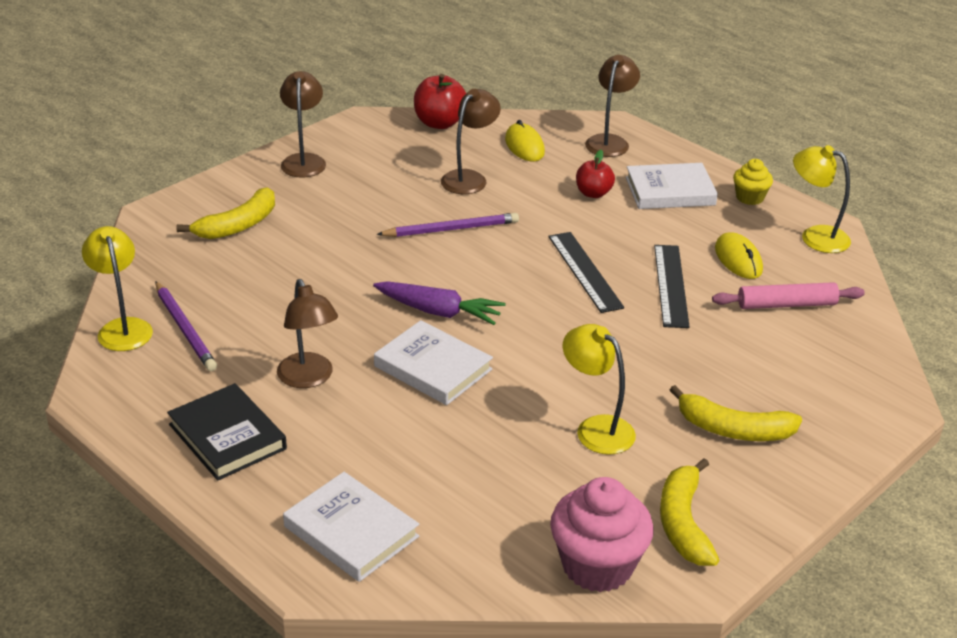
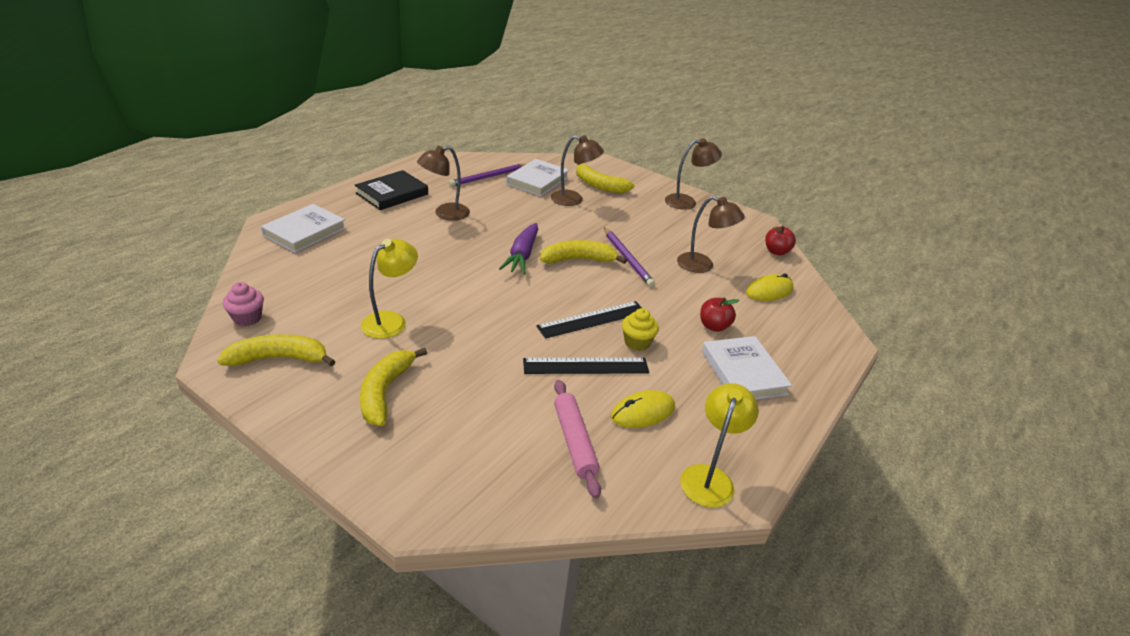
camera: 80 degrees right, 0 degrees up
yellow lamp [82,226,153,351] -> none
white book [374,320,493,405] -> white book moved to [506,159,569,197]
red apple [414,74,466,129] -> red apple [765,226,796,255], size x0.66
pink cupcake [550,477,654,592] -> pink cupcake [223,282,264,326], size x0.55
brown lamp [585,55,640,157] -> brown lamp moved to [551,135,604,206]
yellow cupcake [733,159,773,205] -> yellow cupcake moved to [622,308,659,351]
none -> yellow banana [540,240,627,264]

